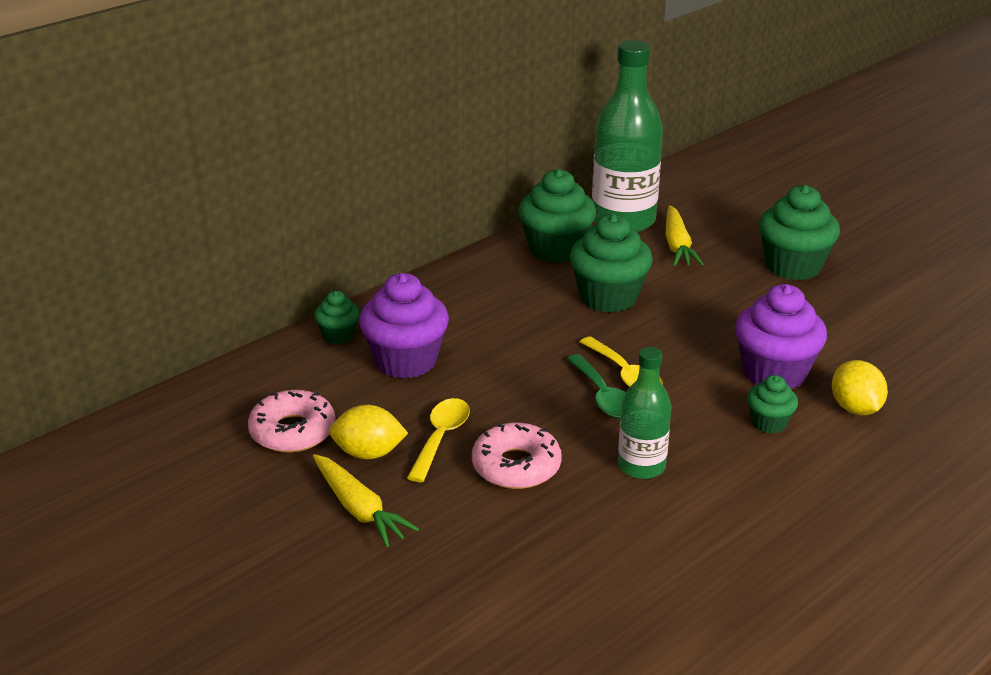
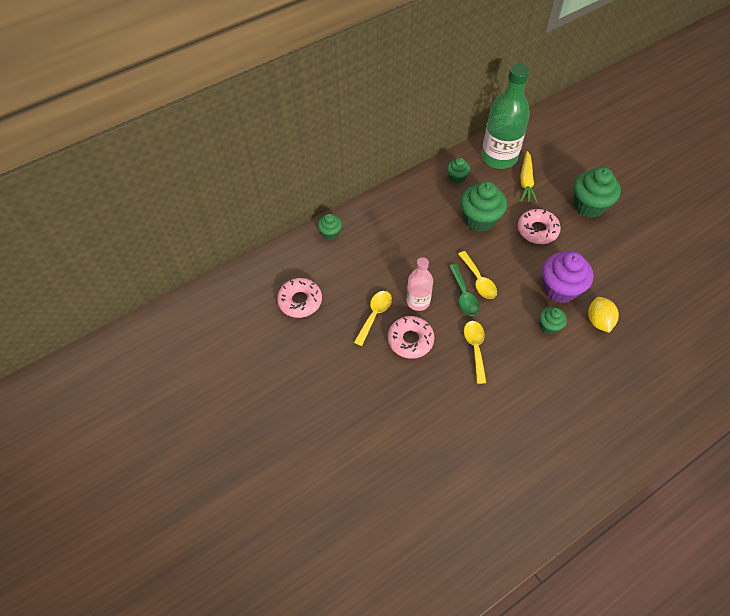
camera: 10 degrees right, 25 degrees up
yellow carrot [313,454,419,547] -> none
yellow lemon [329,405,408,459] -> none
purple cupcake [359,273,449,379] -> none
green cupcake [518,169,596,263] -> green cupcake [447,158,470,184], size x0.53
green bottle [618,347,672,479] -> yellow spoon [464,321,486,384]
none -> pink bottle [407,257,433,311]
none -> pink donut [518,209,561,244]

